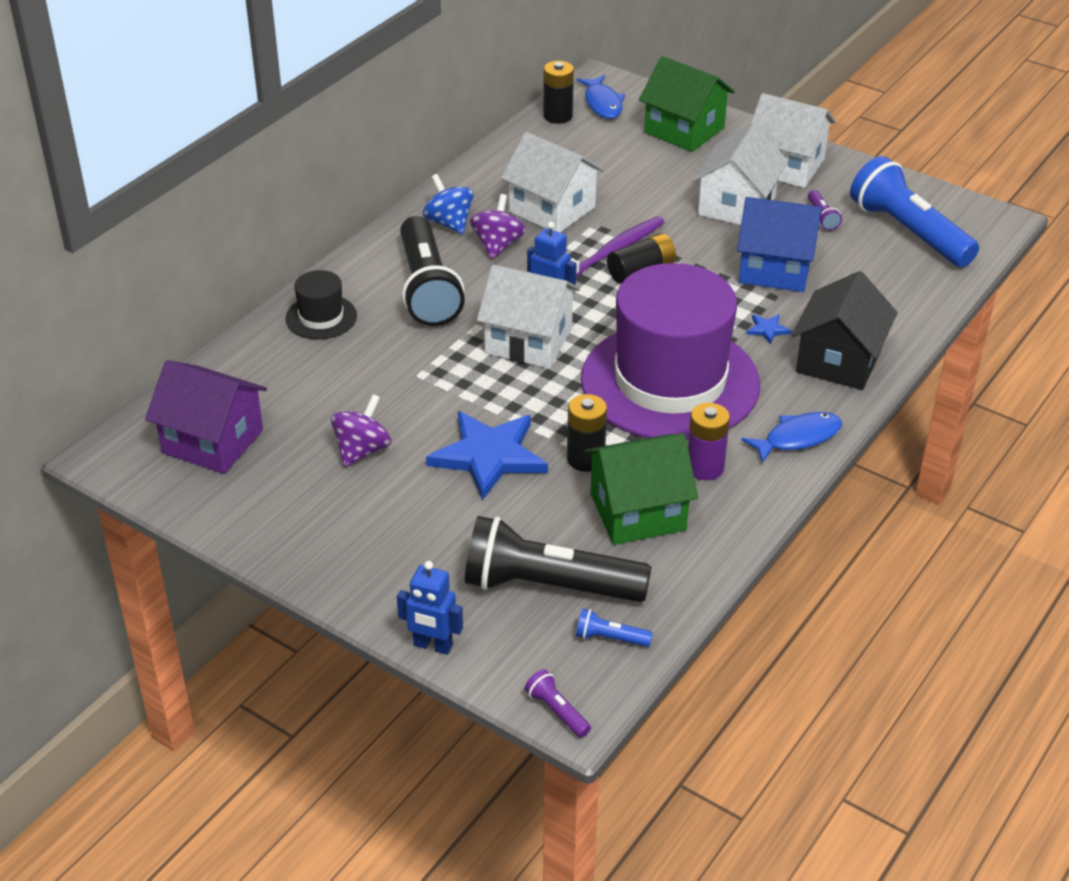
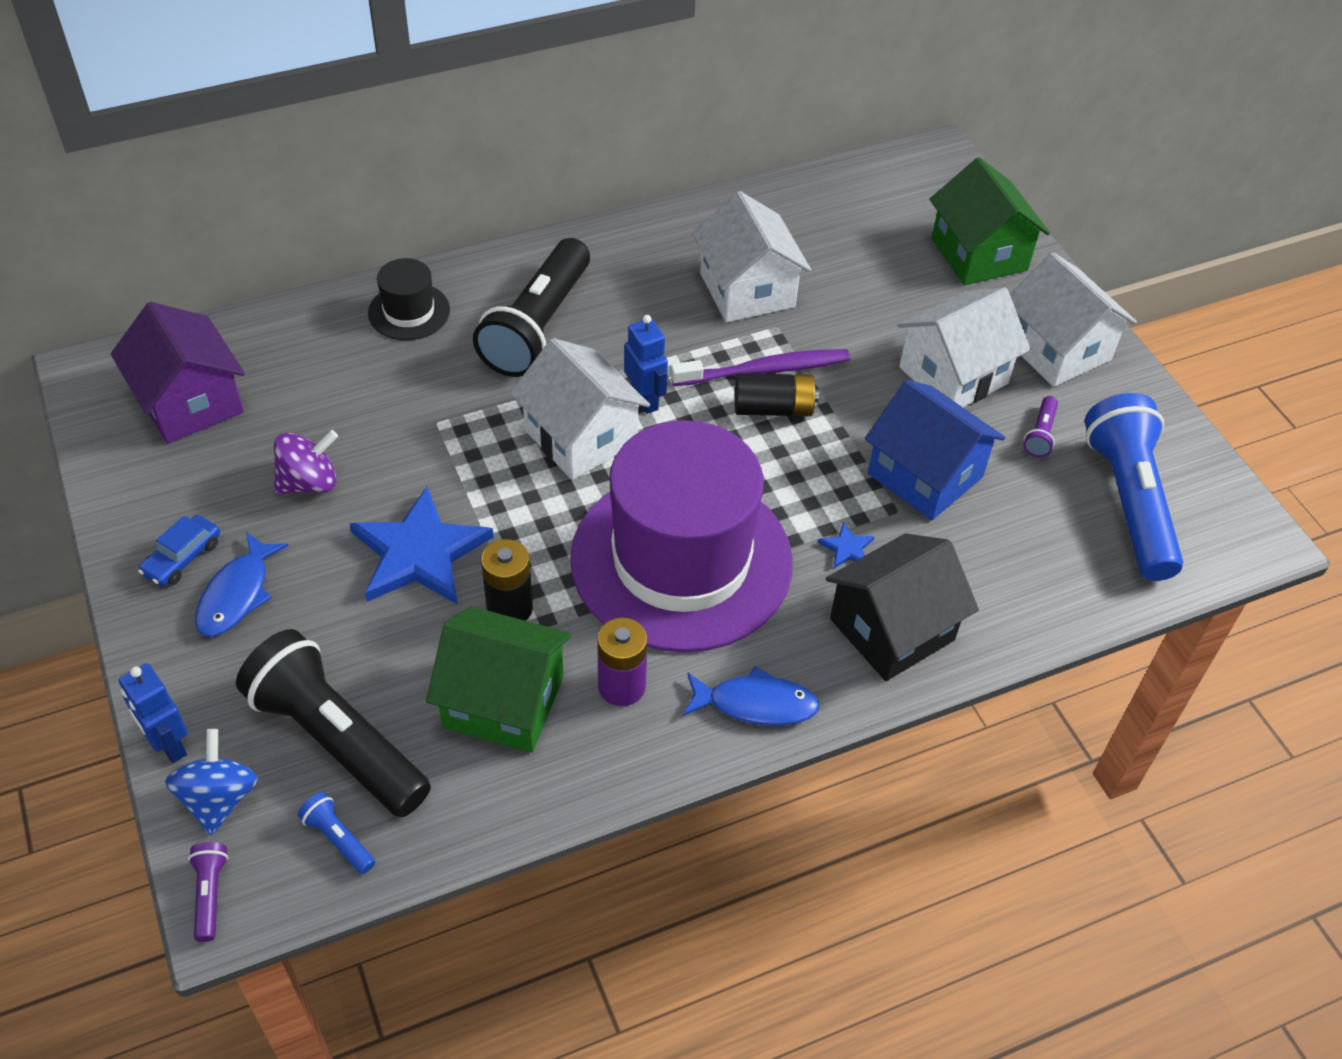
camera: 30 degrees right, 10 degrees up
blue spinning top [423,174,473,234] -> blue spinning top moved to [165,729,258,835]
purple spinning top [470,194,526,259] -> none
black battery [543,61,574,124] -> none
blue fish [576,75,625,119] -> blue fish moved to [195,531,289,636]
none -> blue car [138,515,220,586]

